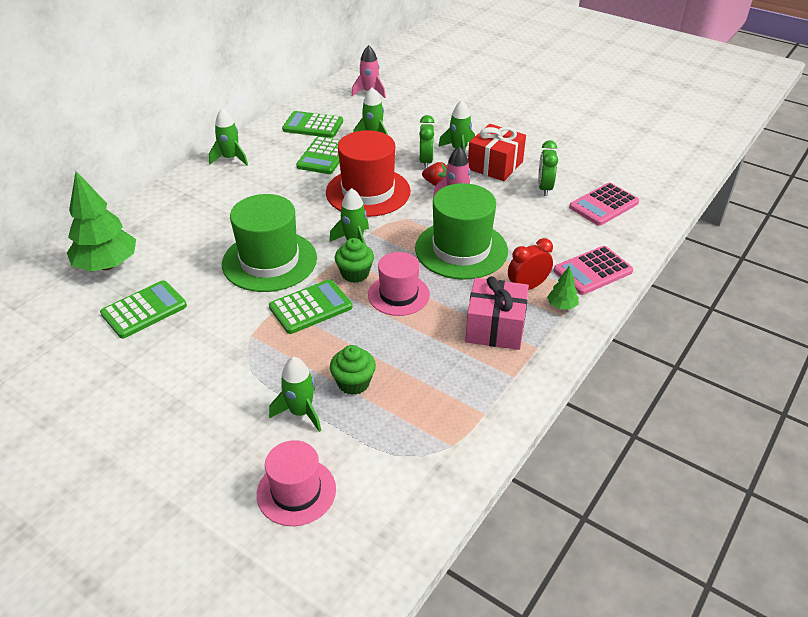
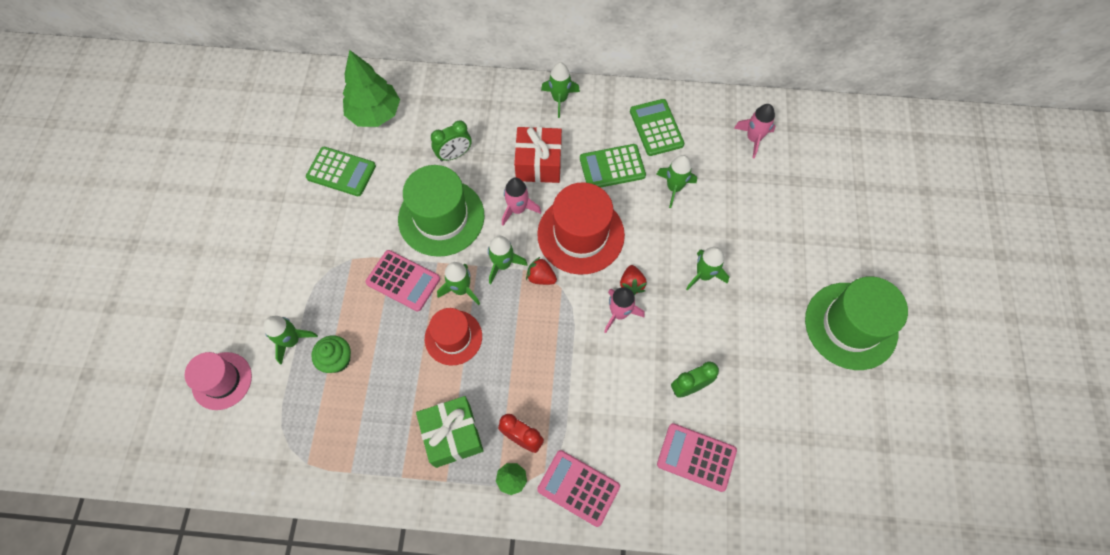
camera: 60 degrees right, 25 degrees up
green calculator [269,279,352,334] -> pink calculator [365,250,440,311]
green cupcake [335,238,374,283] -> green rocket [437,262,480,305]
pink hat [368,252,430,316] -> red hat [425,308,482,365]
green hat [415,183,508,280] -> green hat moved to [805,277,908,370]
green clock [419,115,434,169] -> green clock moved to [431,120,472,161]
pink gift [465,276,529,350] -> green gift [416,396,484,468]
red gift [468,124,526,181] -> red gift moved to [514,127,562,183]
none -> pink rocket [502,177,541,226]
none -> red strawberry [526,257,557,285]

